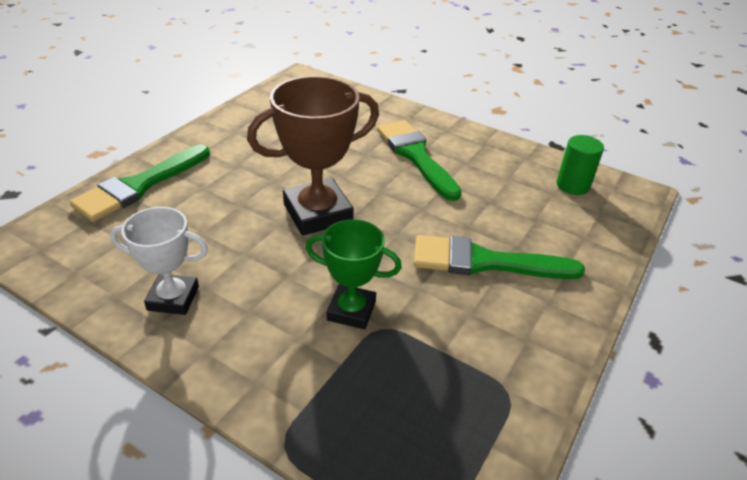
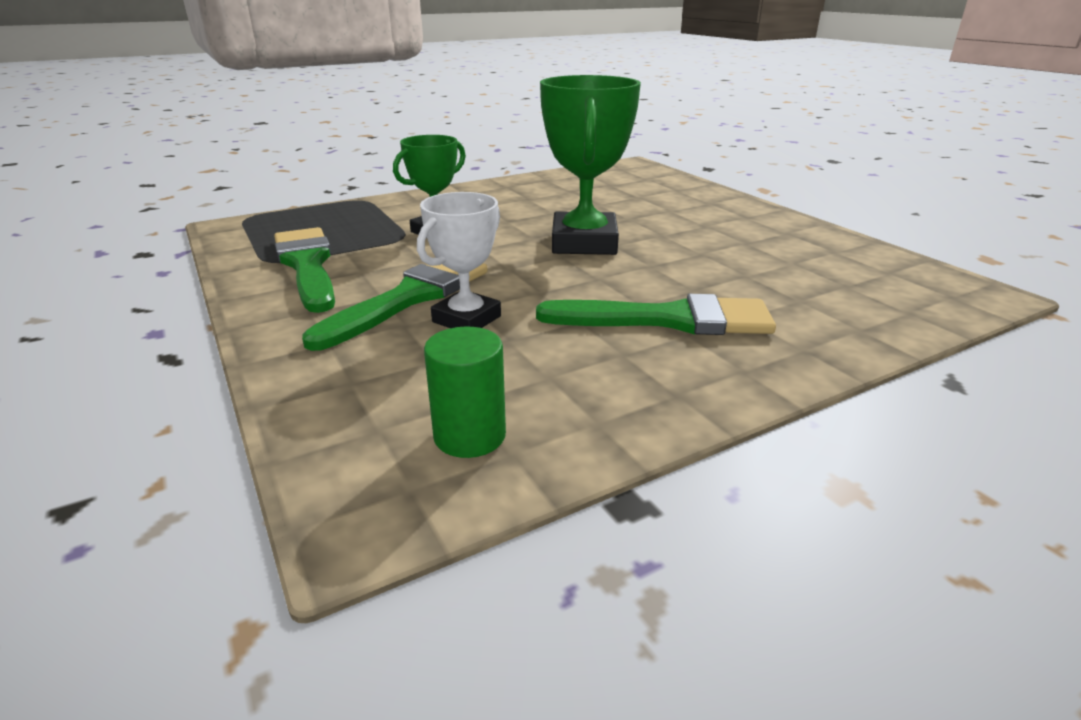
camera: 120 degrees right, 10 degrees down
green brush [70,145,210,222] -> green brush moved to [274,227,335,313]
white trophy [110,207,208,315] -> white trophy moved to [417,192,501,328]
brown trophy [247,76,379,236] -> green trophy [540,75,641,255]

